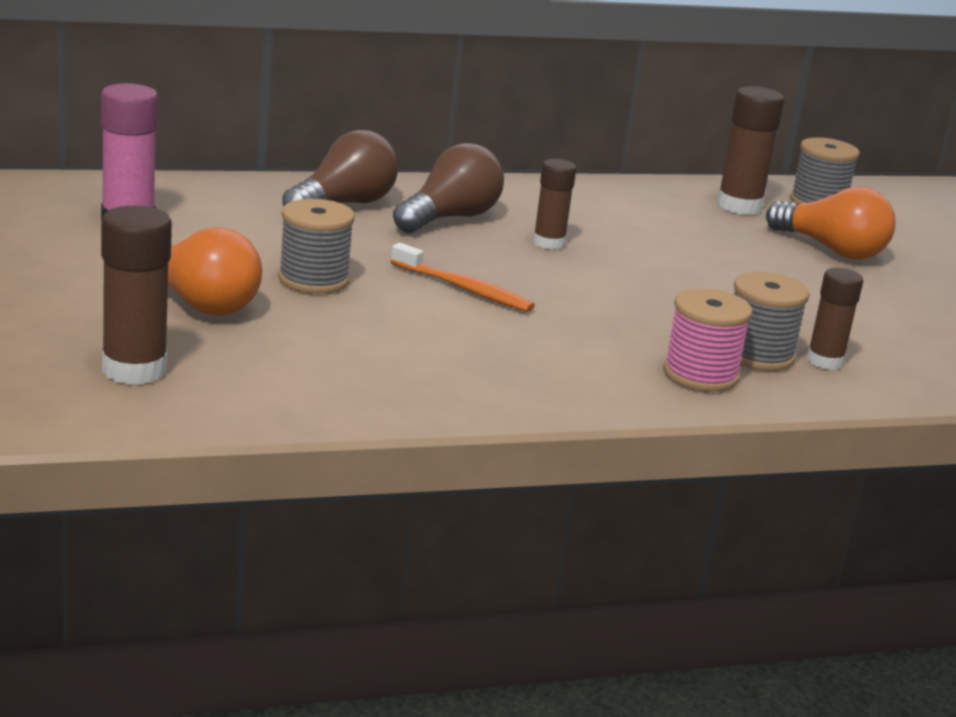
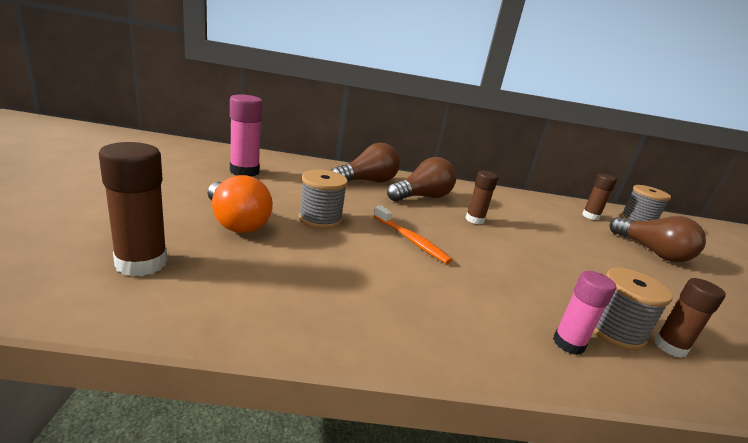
camera: 15 degrees right, 0 degrees up
pink spool [663,288,753,392] -> pink glue stick [553,271,616,355]
brown glue stick [717,86,784,215] -> brown glue stick [582,174,617,220], size x0.65
orange light bulb [766,186,896,260] -> brown light bulb [609,216,706,262]

